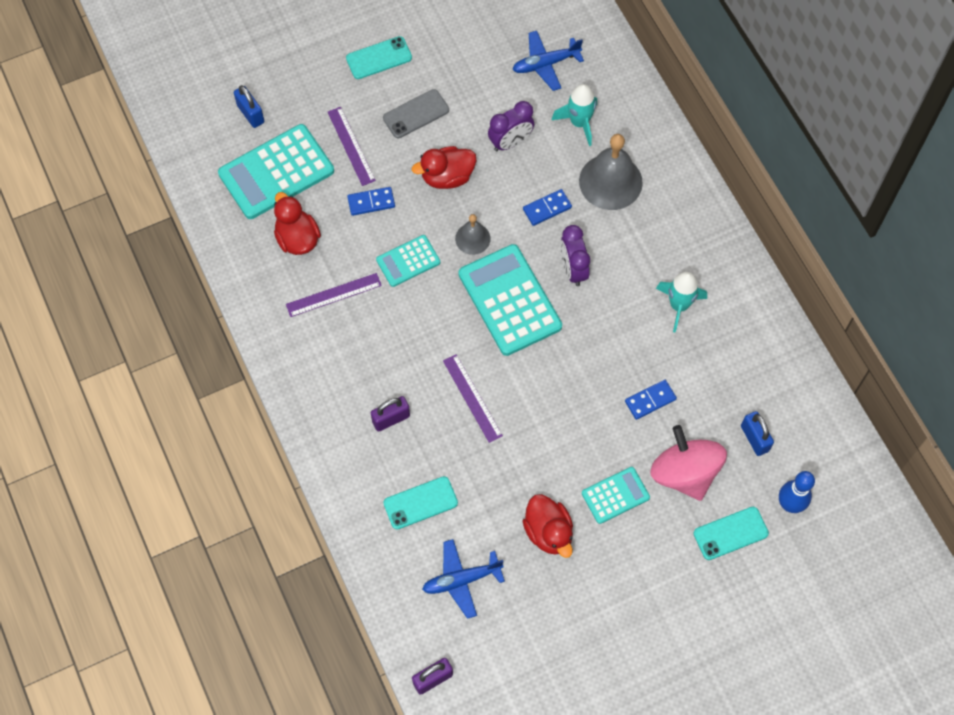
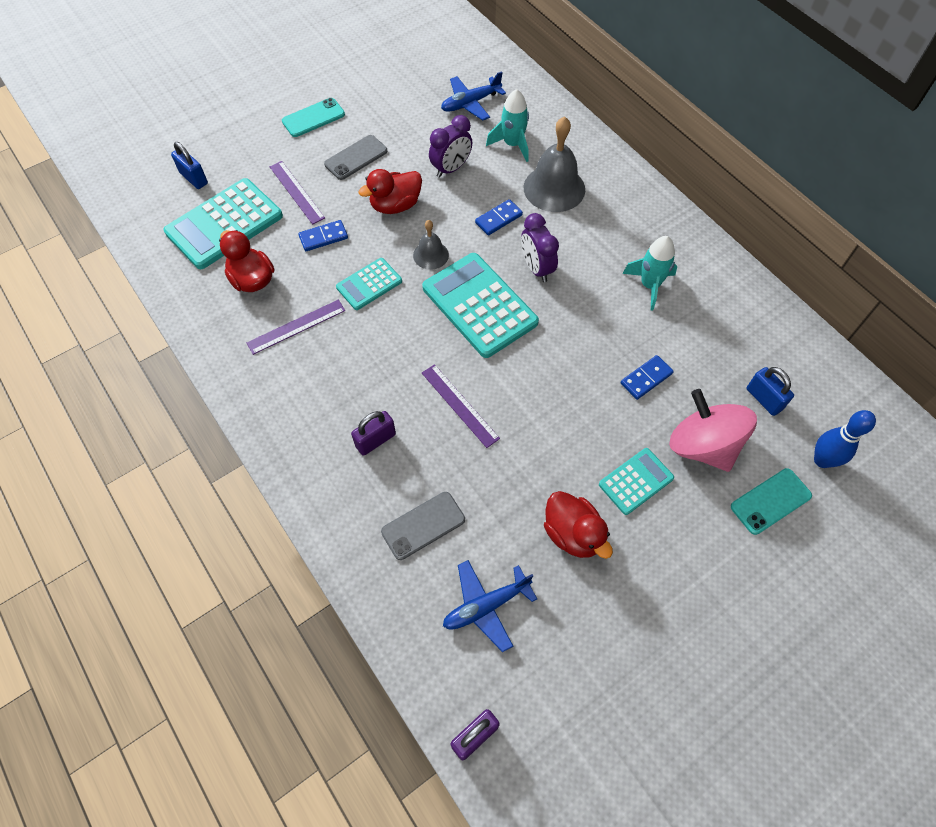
camera: 10 degrees left, 5 degrees down
turquoise phone [383,476,458,530] -> grey phone [381,492,465,560]

